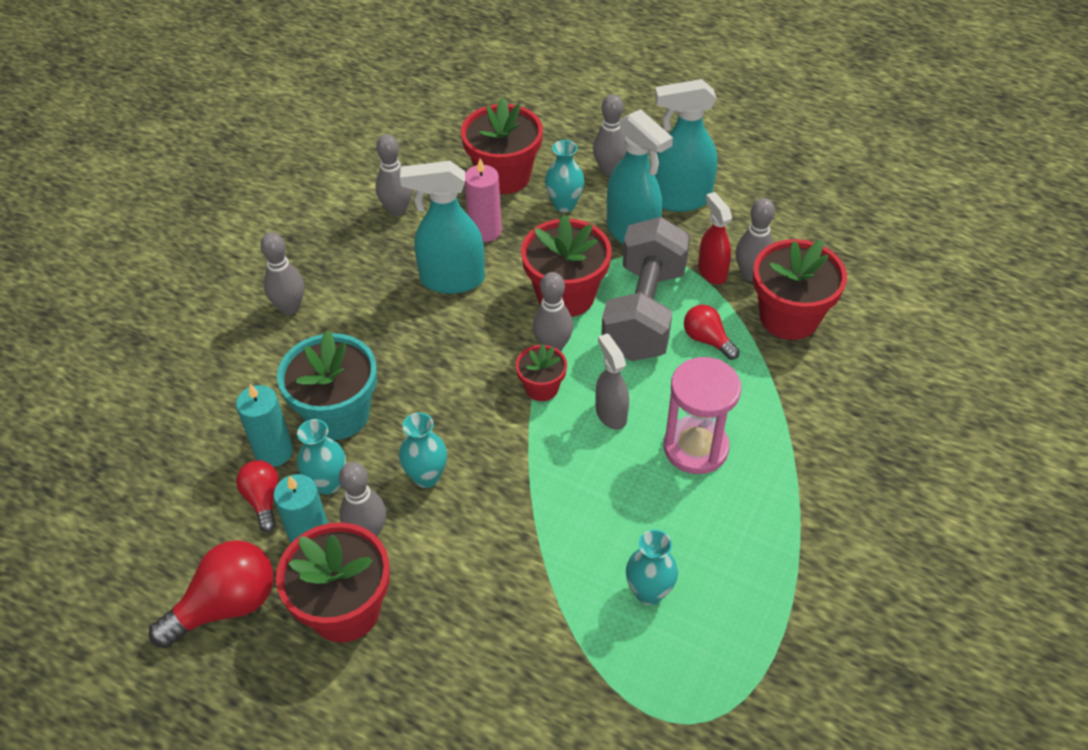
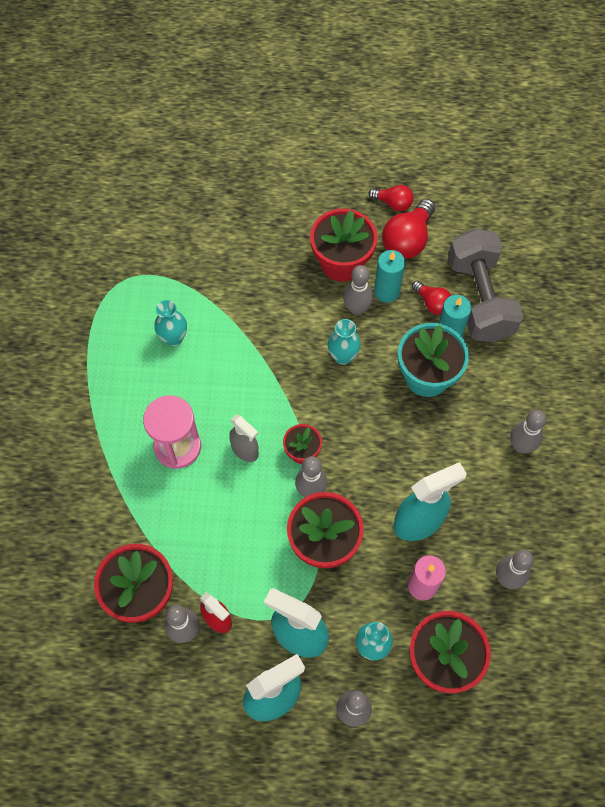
camera: 155 degrees right, 15 degrees up
turquoise vase [297,419,346,495] -> none
grey dumbbell [601,217,690,361] -> grey dumbbell moved to [448,228,523,342]
red light bulb [684,305,739,360] -> red light bulb moved to [368,185,413,211]

